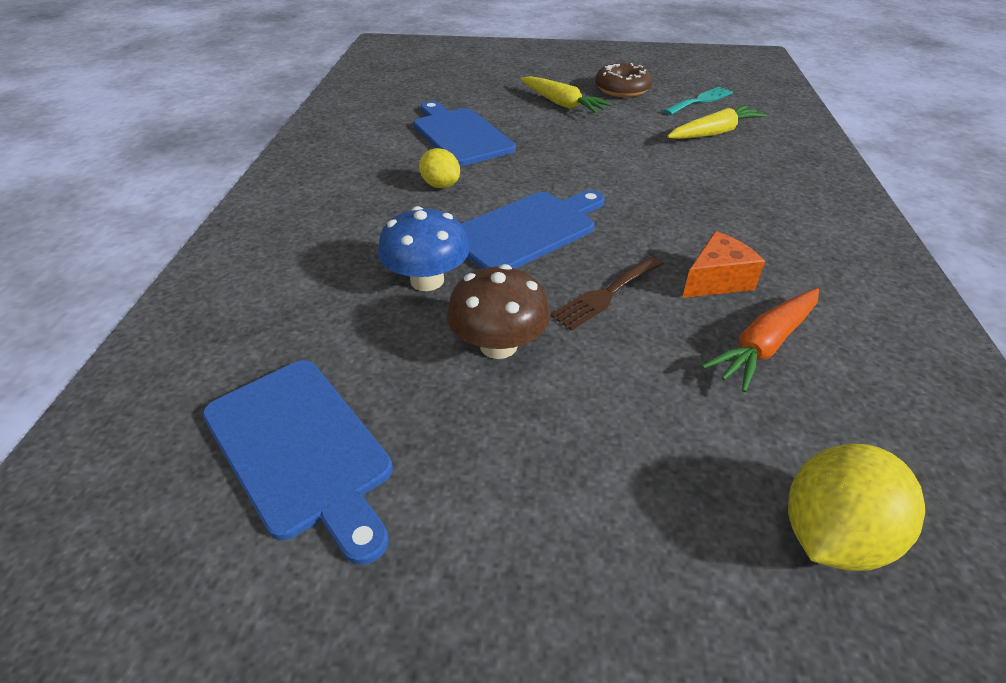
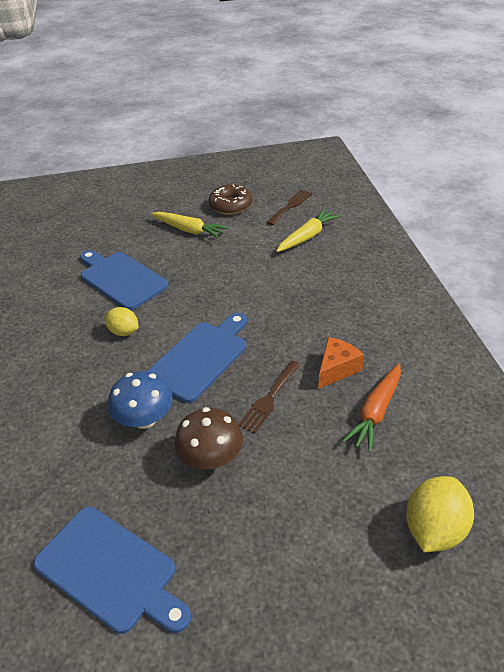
camera: 15 degrees left, 0 degrees up
turquoise fork [663,87,733,115] -> brown fork [267,190,312,225]

